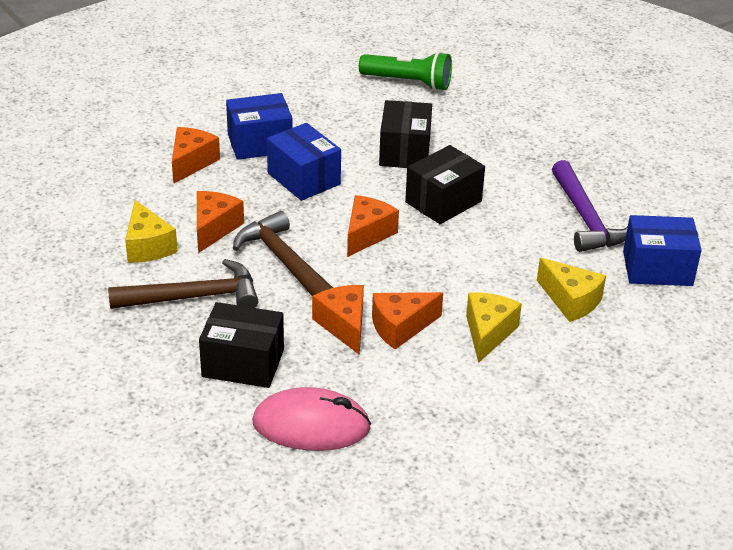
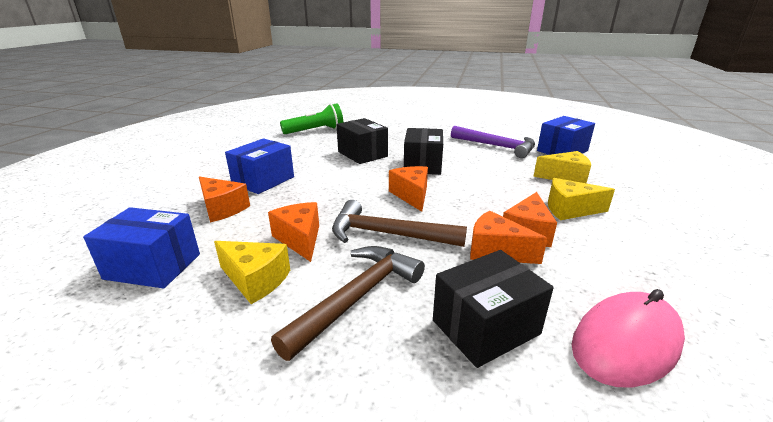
camera: 40 degrees left, 10 degrees down
orange cheese [172,127,220,184] -> orange cheese turned 150 degrees clockwise [199,176,250,223]
blue box [267,123,341,201] -> blue box moved to [83,207,200,289]
yellow cheese [466,292,522,363] -> yellow cheese turned 60 degrees counterclockwise [548,178,615,220]

